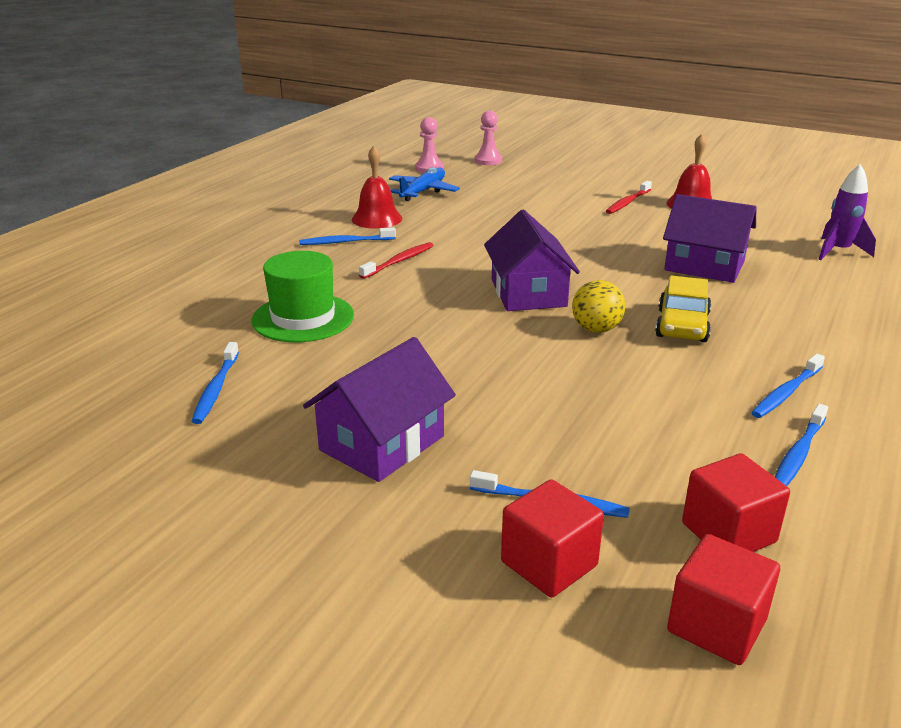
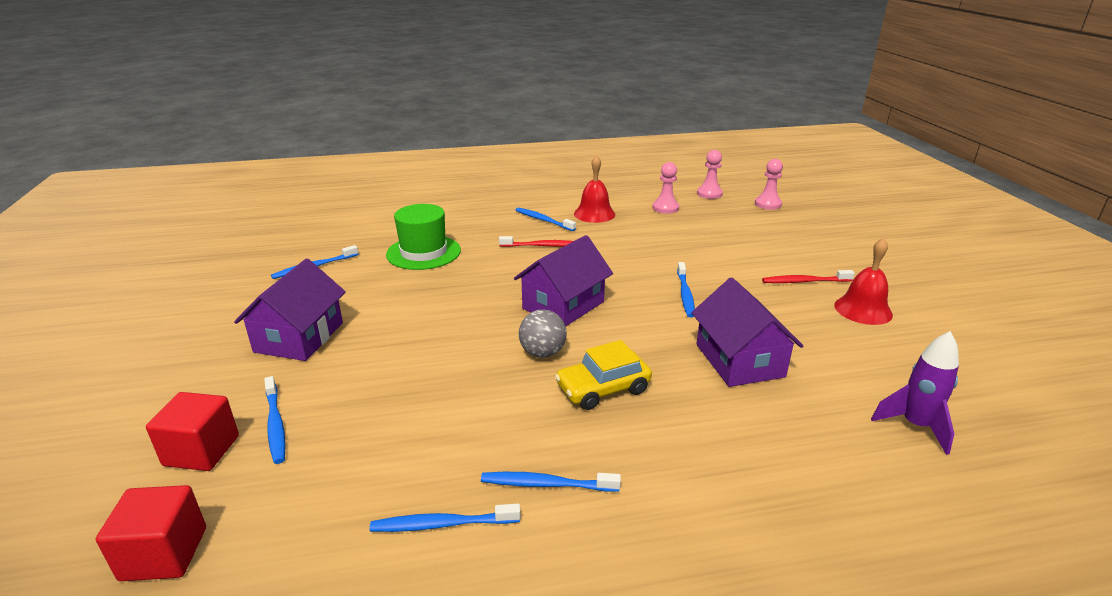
camera: 50 degrees right, 0 degrees up
purple house [303,337,456,482] -> purple house turned 75 degrees counterclockwise [234,258,346,361]
blue plane [389,167,460,201] -> pink pawn [652,162,679,214]
yellow ball [572,280,625,333] -> grey ball [519,309,567,358]
red cube [682,453,790,552] -> none
none -> blue toothbrush [677,262,695,317]

